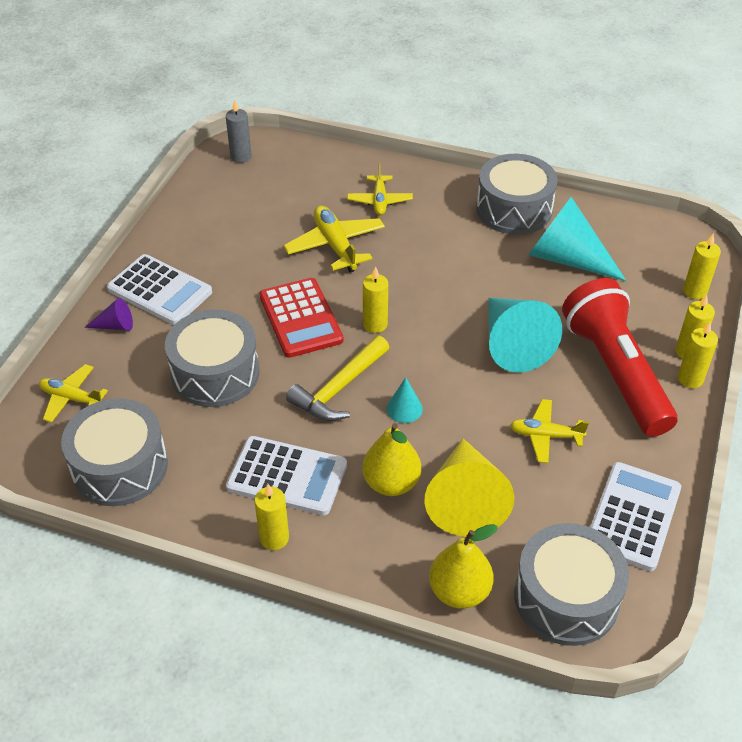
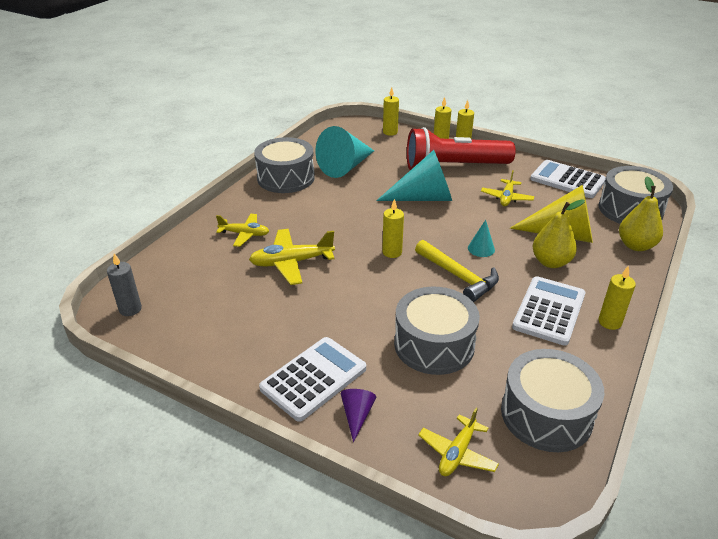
camera: 80 degrees left, 10 degrees down
red calculator [260,278,343,358] -> none

